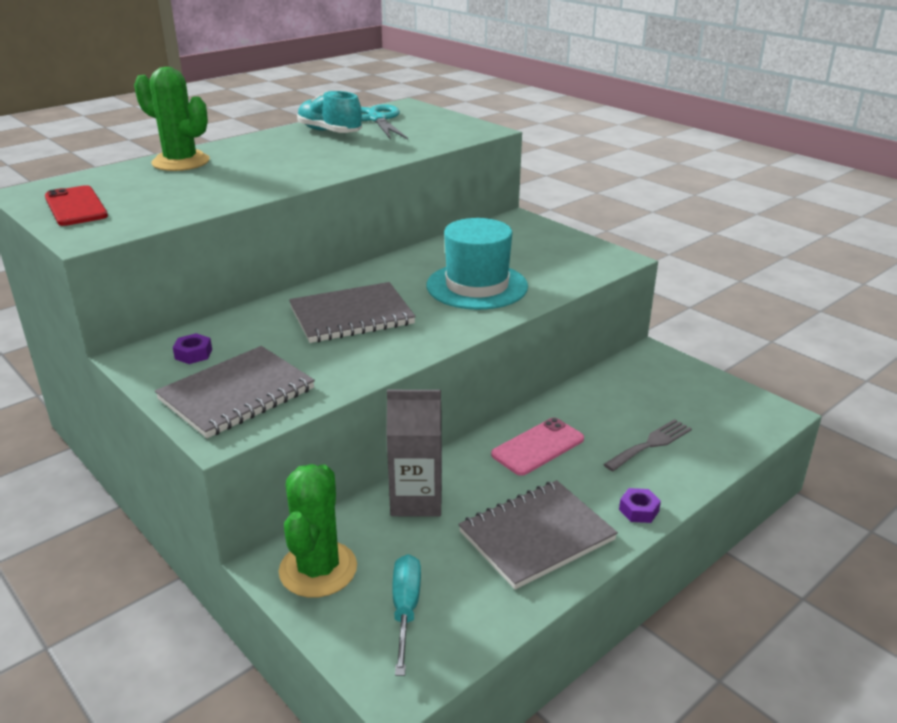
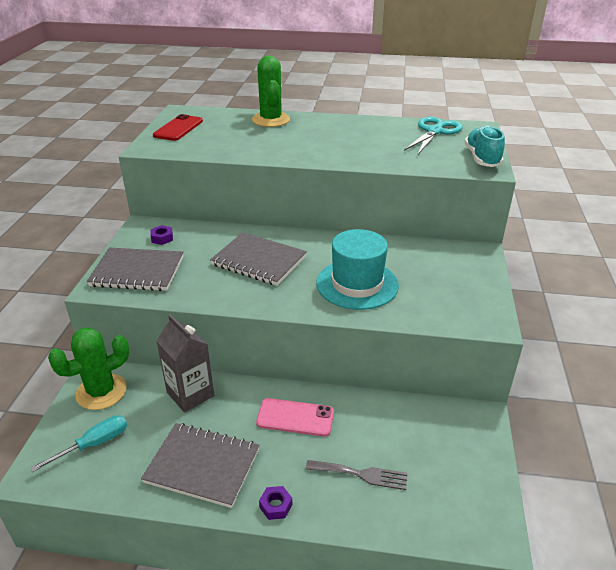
camera: 50 degrees right, 5 degrees up
turquoise shoe [297,91,362,133] -> turquoise shoe moved to [464,126,505,167]

